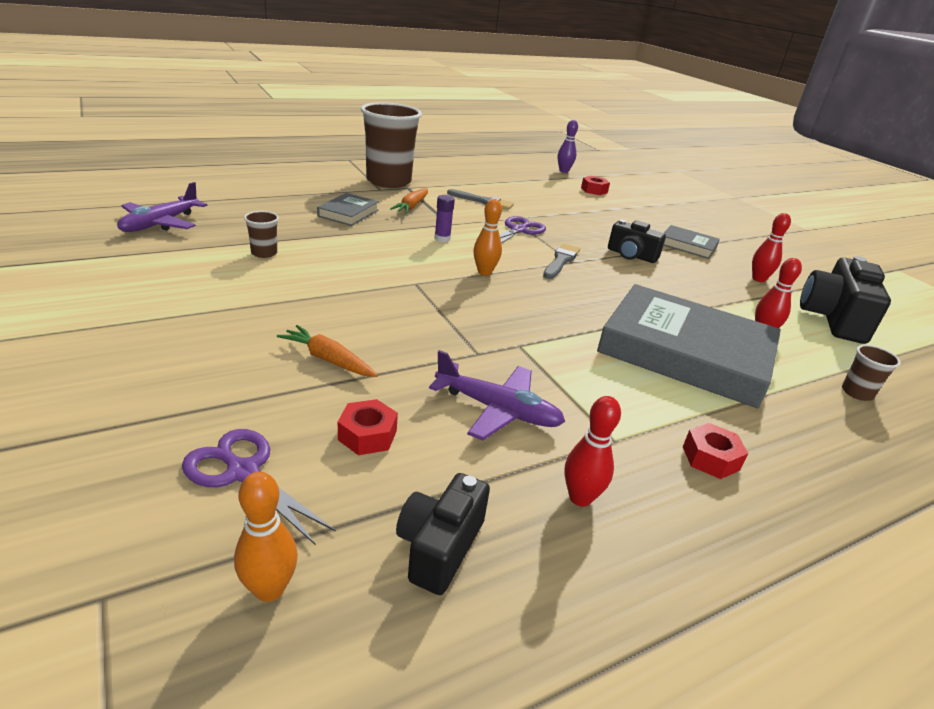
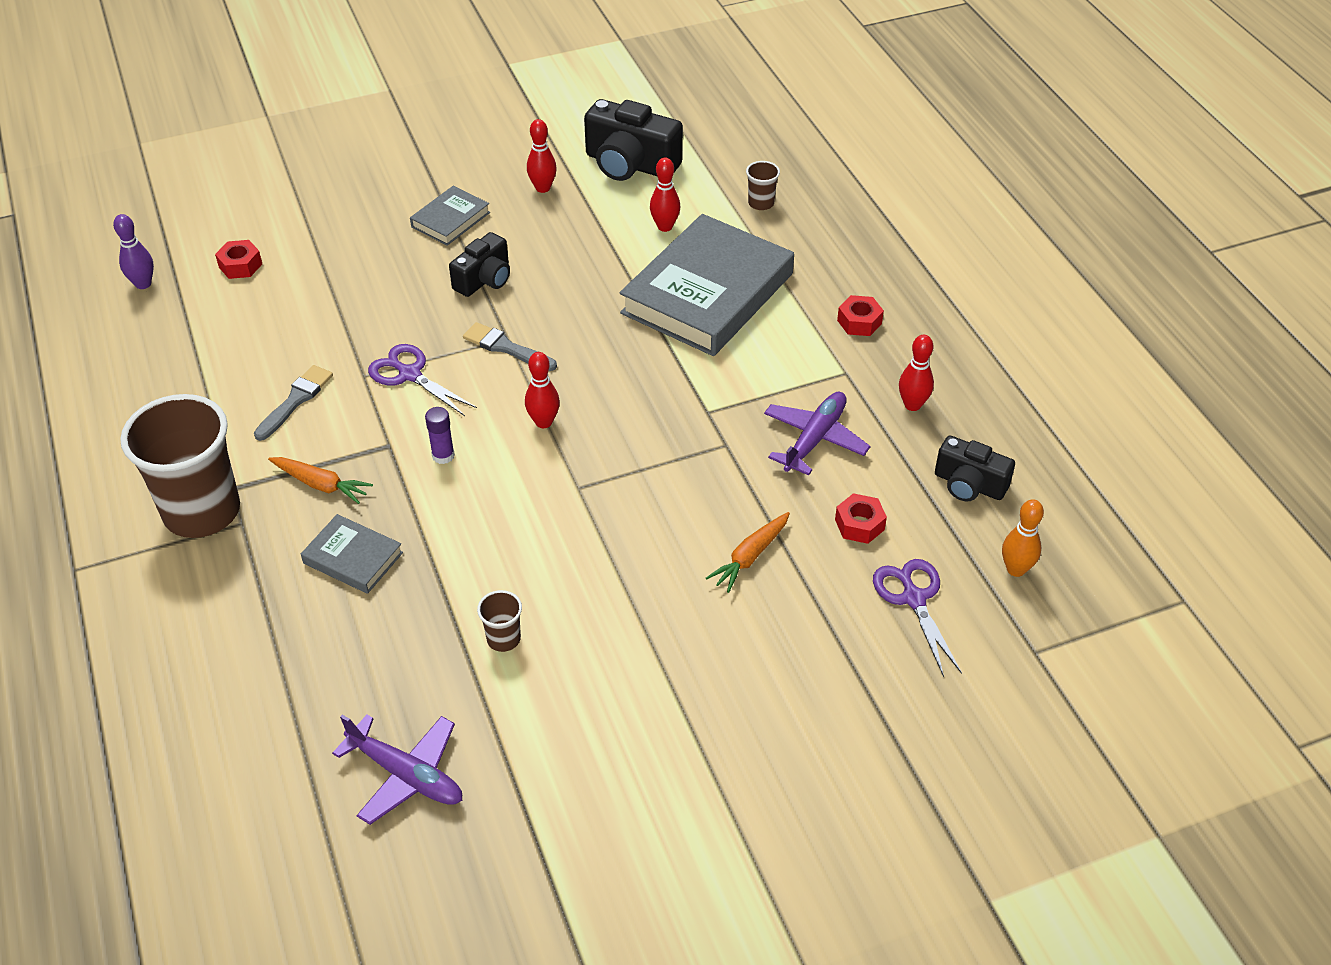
camera: 80 degrees left, 15 degrees up
purple scissors [182,429,336,544] -> purple scissors turned 120 degrees clockwise [873,559,962,677]
orange bowling pin [473,199,502,276] -> red bowling pin [525,352,560,428]

